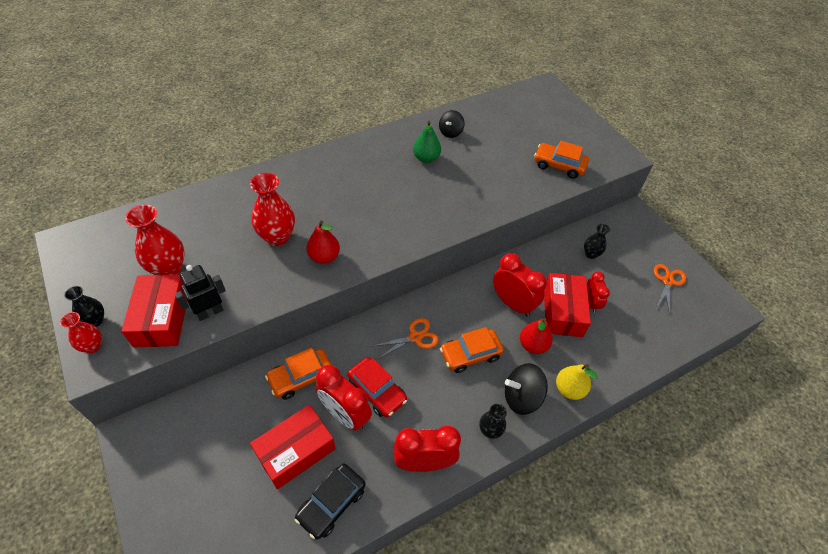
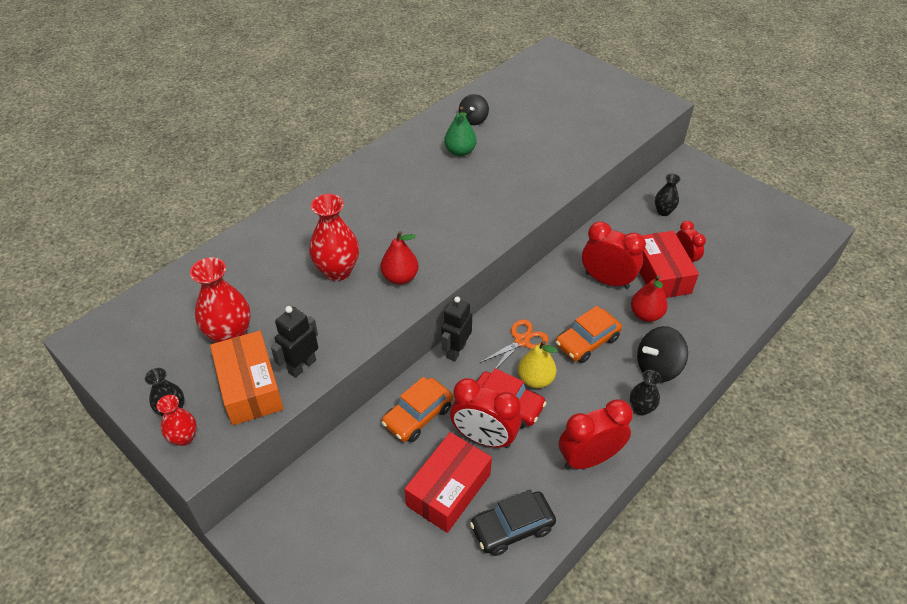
camera: 15 degrees left, 5 degrees down
red box [121,275,187,347] -> orange box [210,331,284,425]
black car [295,464,366,539] -> black car turned 45 degrees clockwise [470,490,556,556]
orange car [534,141,589,179] -> none
yellow pear [556,364,598,400] -> yellow pear moved to [518,341,558,388]
orange scissors [654,264,686,315] -> none
none -> black robot [441,297,472,361]

